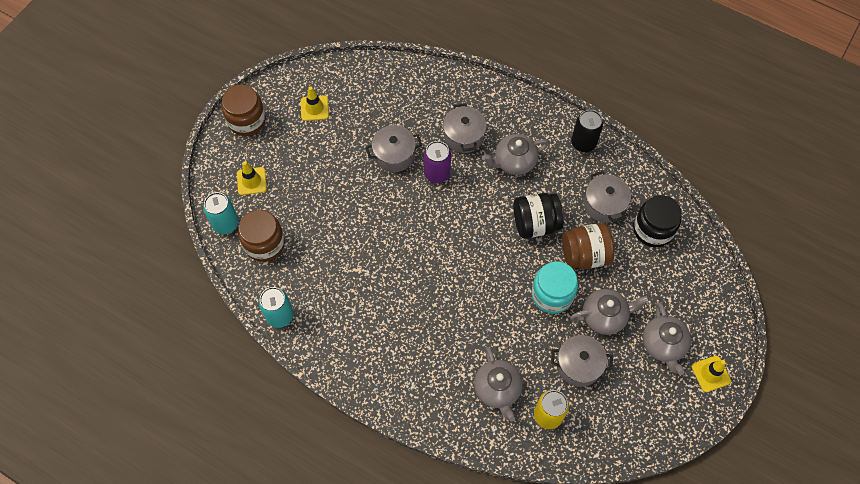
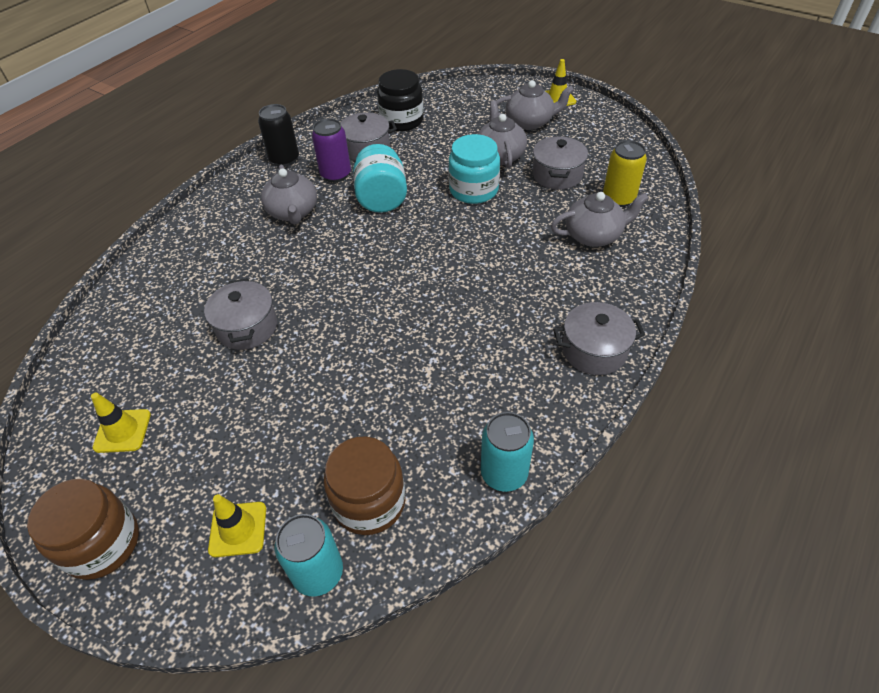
camera: 85 degrees left, 15 degrees down
purple can [424,141,451,183] -> purple can moved to [312,118,351,182]
grey pot [443,103,487,153] -> grey pot moved to [553,302,645,375]
black jar [514,193,564,238] -> turquoise jar [353,144,407,213]
brown jar [562,223,614,269] -> none

